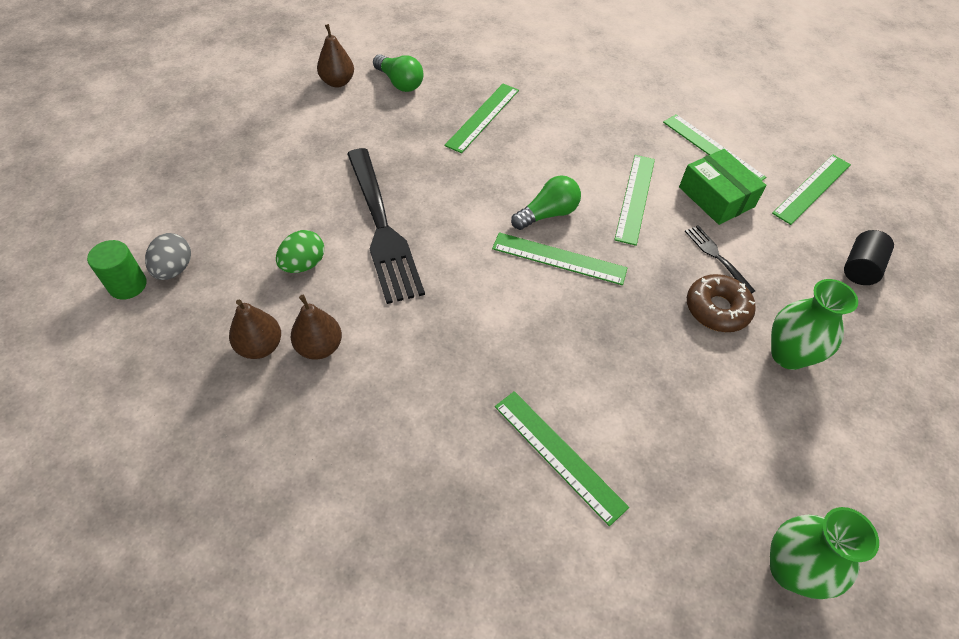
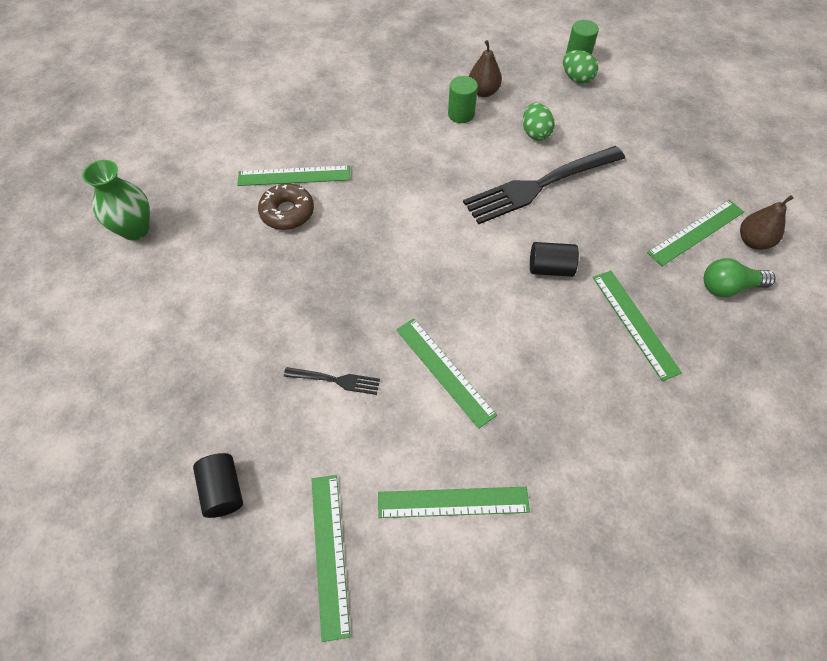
camera: 130 degrees right, 5 degrees up
grey egg [145,233,191,280] -> green egg [563,50,598,84]
brown pear [291,295,342,360] -> green cylinder [448,76,478,123]
black fork [347,148,425,304] -> black fork turned 45 degrees counterclockwise [463,146,625,224]
green ruler [492,232,627,285] -> green ruler moved to [647,200,744,266]
green light bulb [511,176,581,230] -> none
green box [679,149,767,225] -> none
brown donut [687,274,756,332] -> brown donut moved to [258,183,314,230]
green vase [771,279,858,370] -> none
none -> black cylinder [530,242,579,277]

